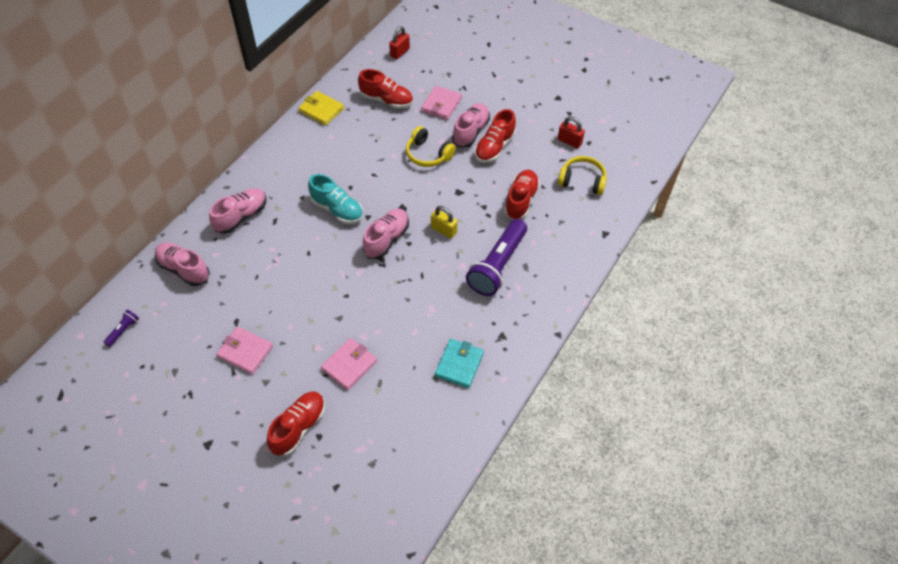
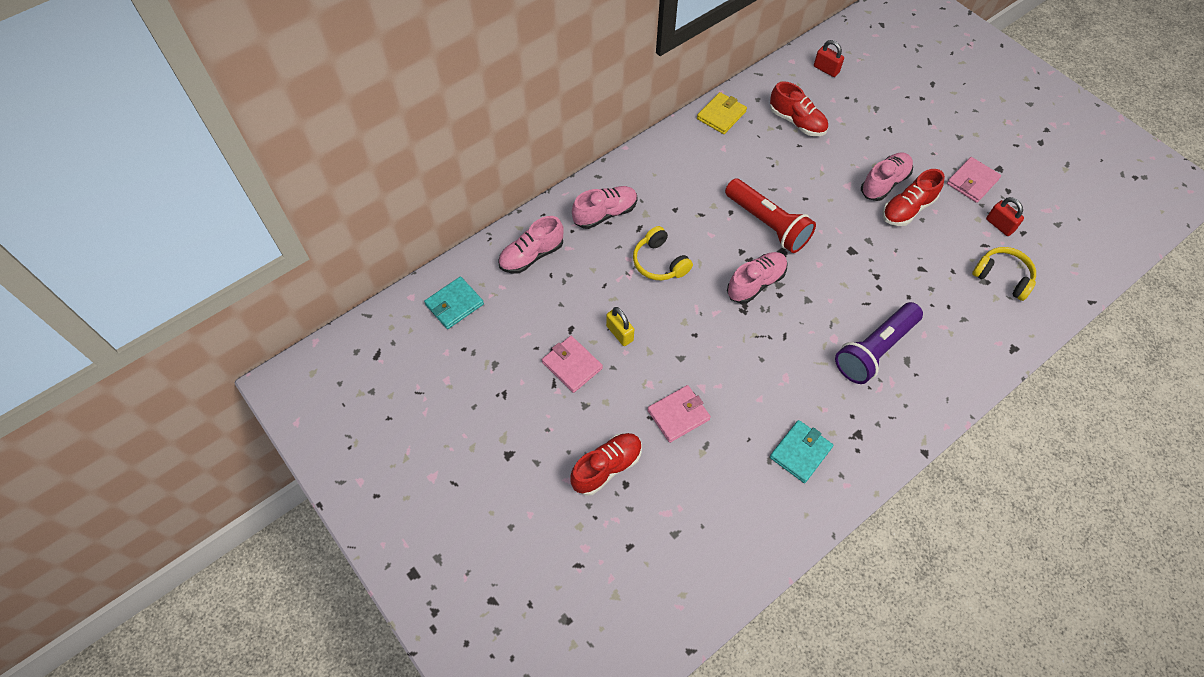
camera: 20 degrees right, 5 degrees up
purple flashlight [103,309,139,347] -> turquoise wallet [424,276,484,329]
pink shoe [155,242,210,286] -> pink shoe turned 90 degrees counterclockwise [498,216,564,274]
yellow wallet [298,91,344,126] -> yellow wallet turned 75 degrees clockwise [697,92,747,134]
turquoise shoe [308,174,363,224] -> none
red padlock [389,26,410,59] -> red padlock turned 75 degrees clockwise [814,40,844,77]
yellow headphones [406,126,456,167] -> yellow headphones moved to [633,226,693,280]
pink wallet [421,86,462,120] -> pink wallet moved to [947,157,1001,203]
yellow padlock [431,206,457,239] -> yellow padlock moved to [606,307,634,346]
red shoe [504,170,540,220] -> none
none -> red flashlight [725,179,816,253]

